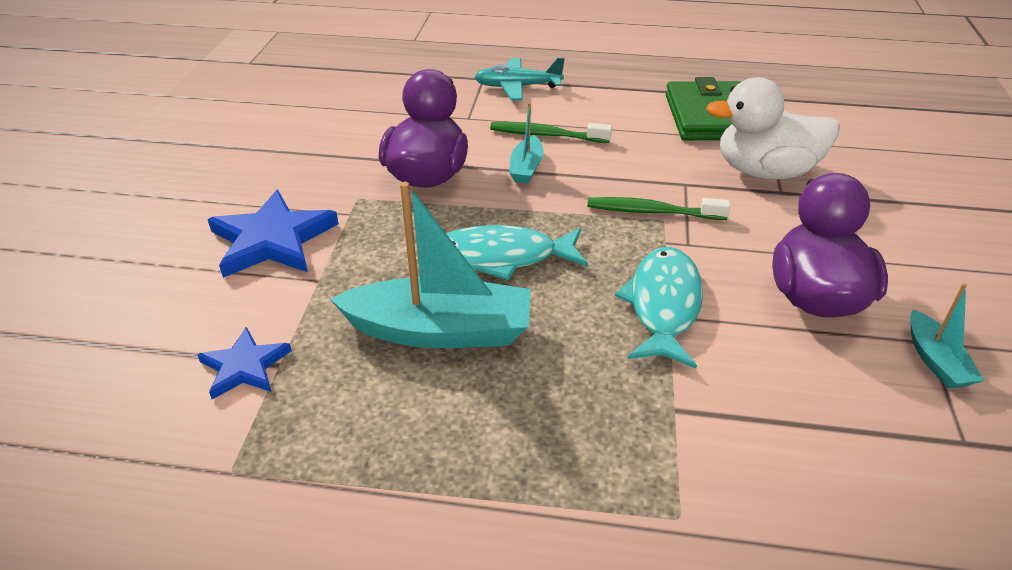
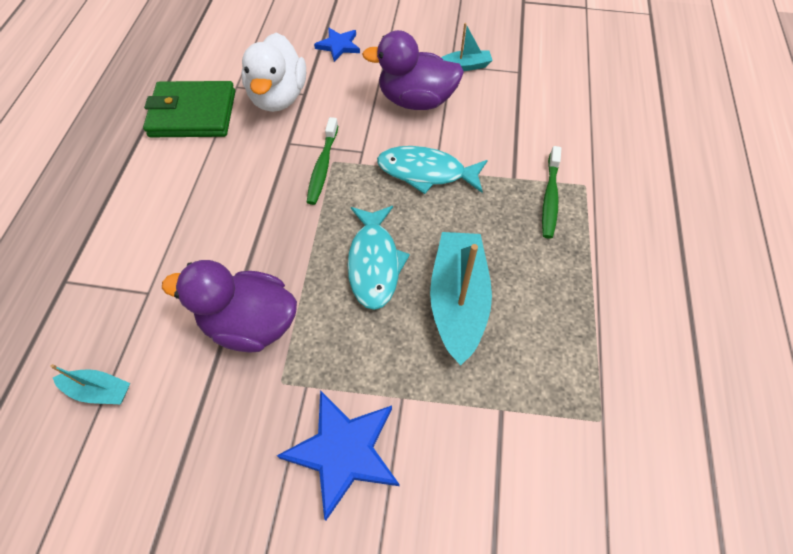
camera: 90 degrees left, 20 degrees up
blue star [197,327,292,399] -> blue star moved to [314,28,360,62]
turquoise plane [475,57,565,100] -> none
green toothbrush [490,122,612,143] -> green toothbrush moved to [542,146,561,239]
turquoise boat [509,102,544,184] -> turquoise boat moved to [50,364,130,404]

